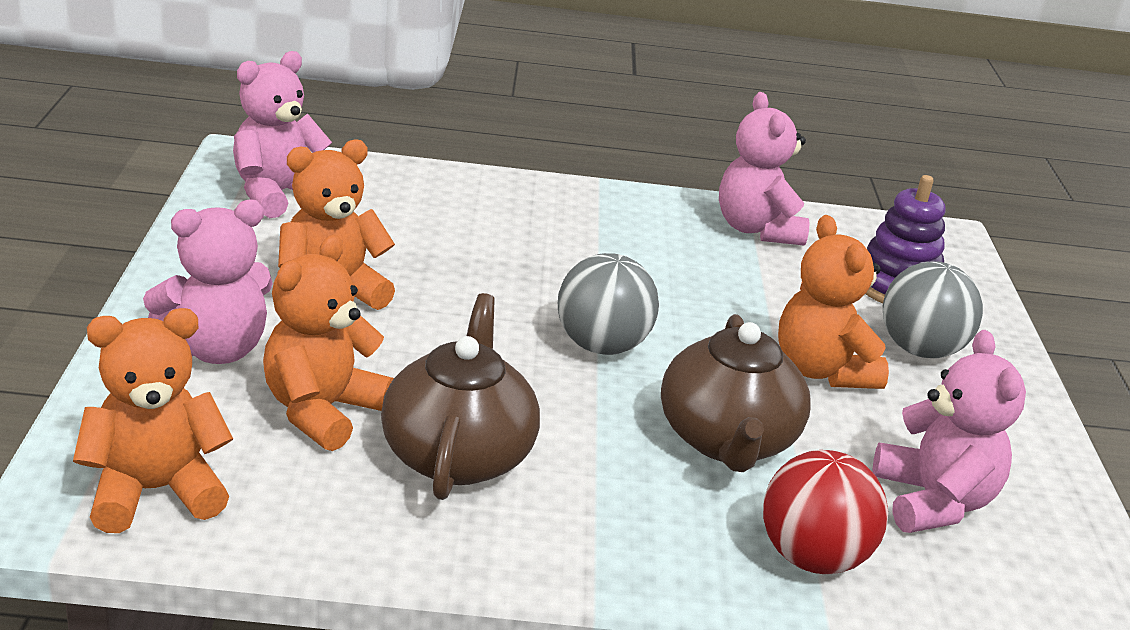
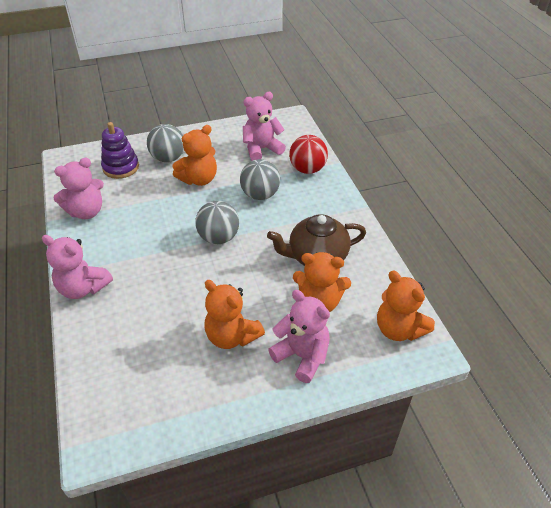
camera: 105 degrees left, 15 degrees up
pink teddy bear [233,51,332,218] -> pink teddy bear moved to [42,235,113,299]
brown teapot [661,314,811,472] -> grey ball [240,159,280,200]

